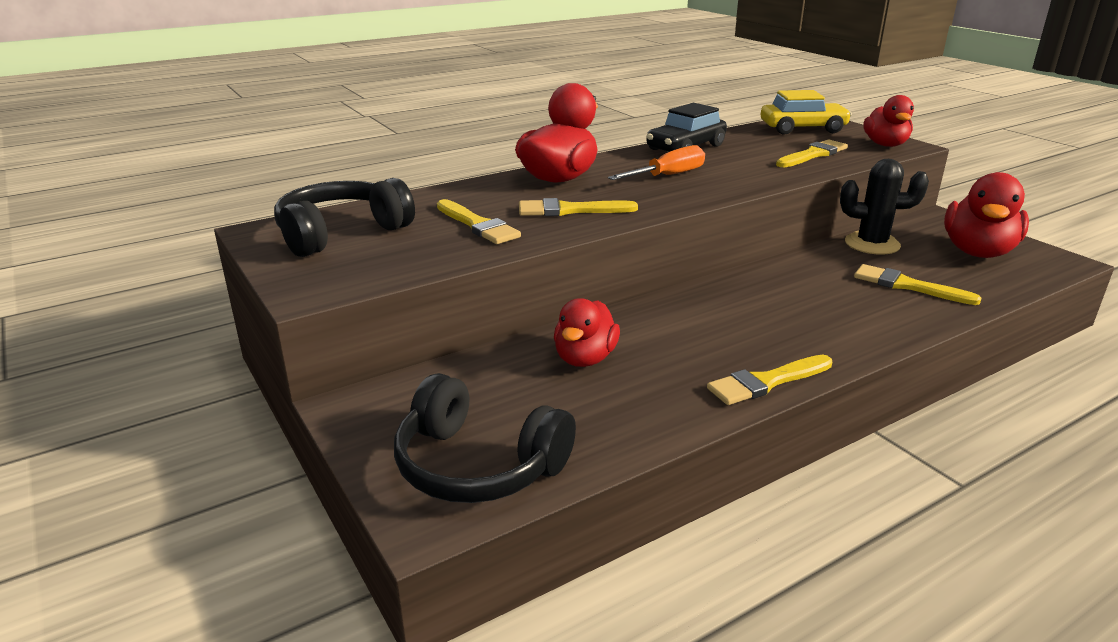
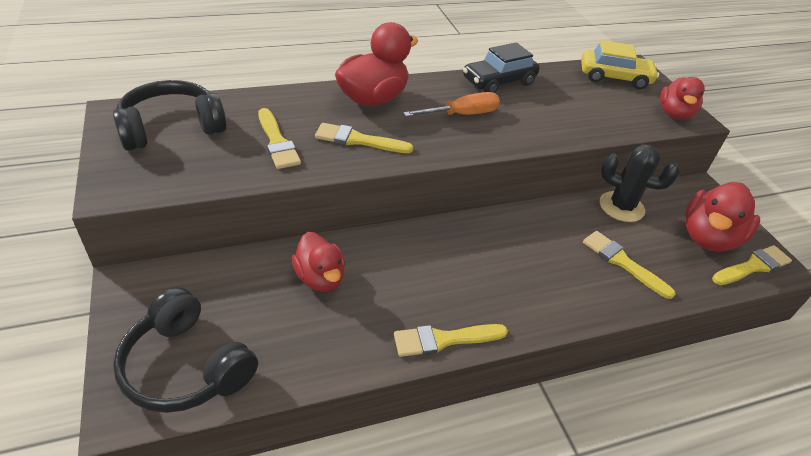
camera: 10 degrees right, 15 degrees up
red duck [554,298,620,367] -> red duck turned 60 degrees counterclockwise [292,232,345,292]
yellow brush [776,139,848,167] -> yellow brush moved to [712,245,792,285]

